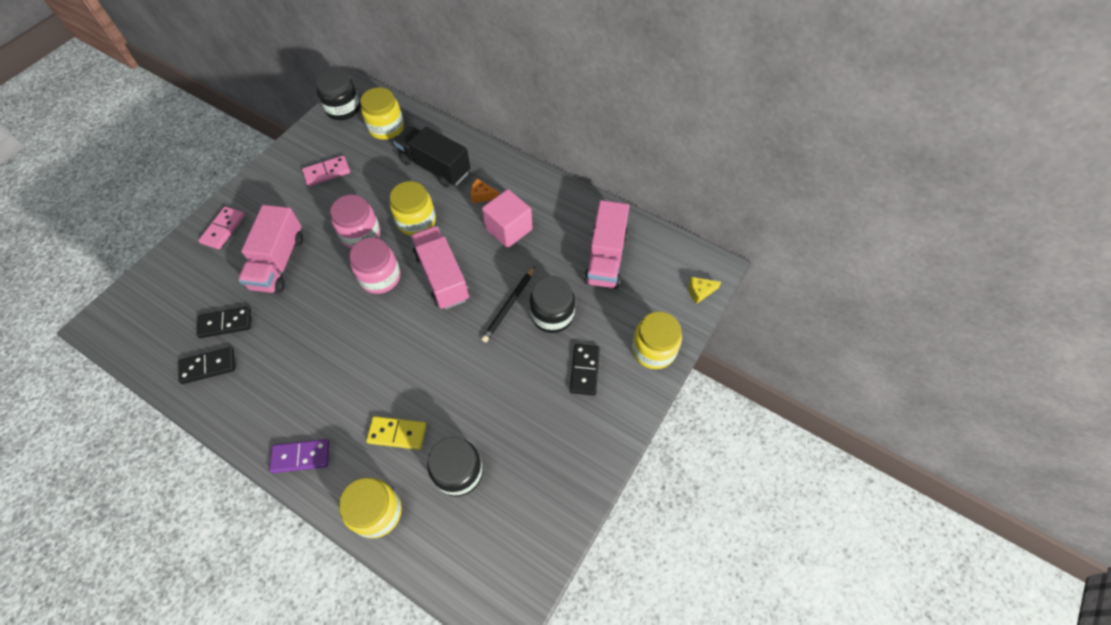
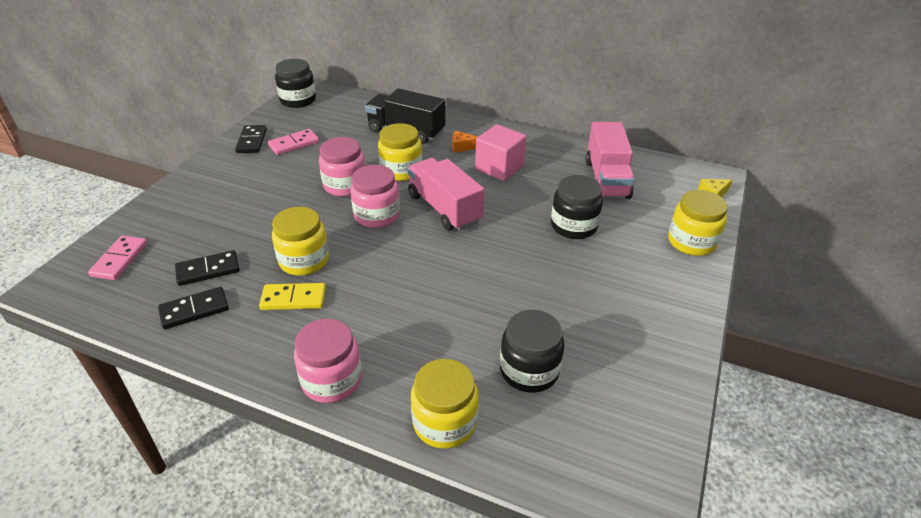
camera: 10 degrees left, 20 degrees down
pink domino [198,206,245,249] -> pink domino moved to [88,236,147,280]
pink truck [238,205,304,293] -> none
purple domino [269,439,329,473] -> pink jar [294,319,362,403]
yellow jar [360,87,404,140] -> yellow jar moved to [272,207,329,276]
yellow domino [366,416,426,450] -> yellow domino moved to [259,283,326,310]
black pencil [481,266,535,343] -> none
black domino [570,344,600,396] -> black domino moved to [235,125,267,153]

